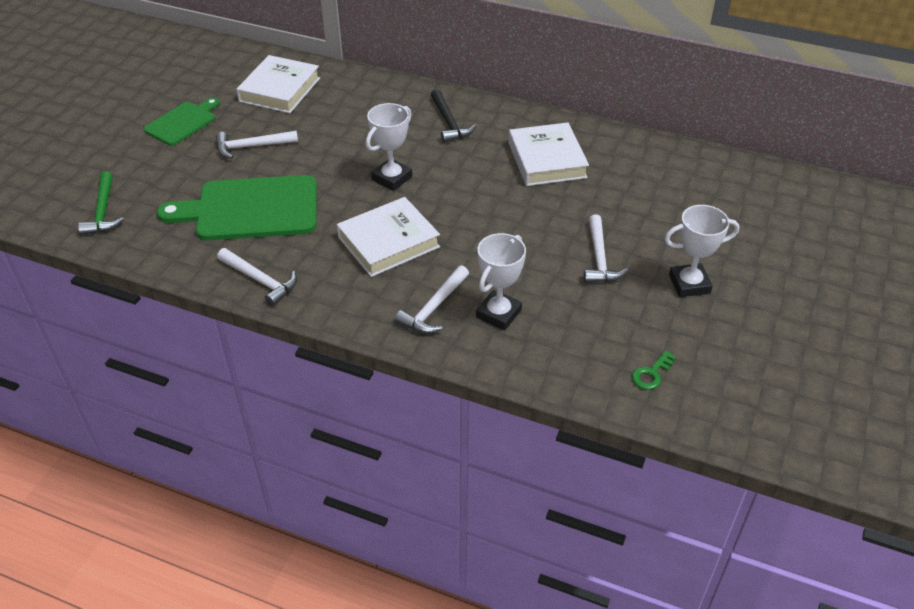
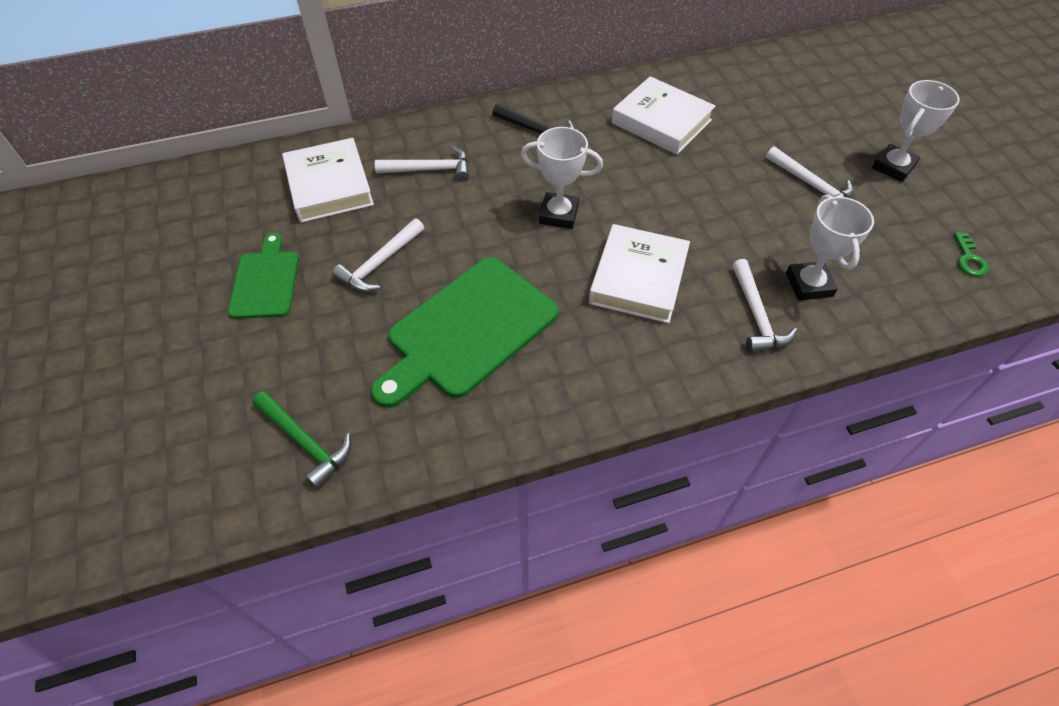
camera: 40 degrees left, 10 degrees up
white hammer [217,248,297,306] -> white hammer moved to [375,146,469,182]
white trophy [366,103,412,191] -> white trophy turned 75 degrees counterclockwise [521,127,603,229]

